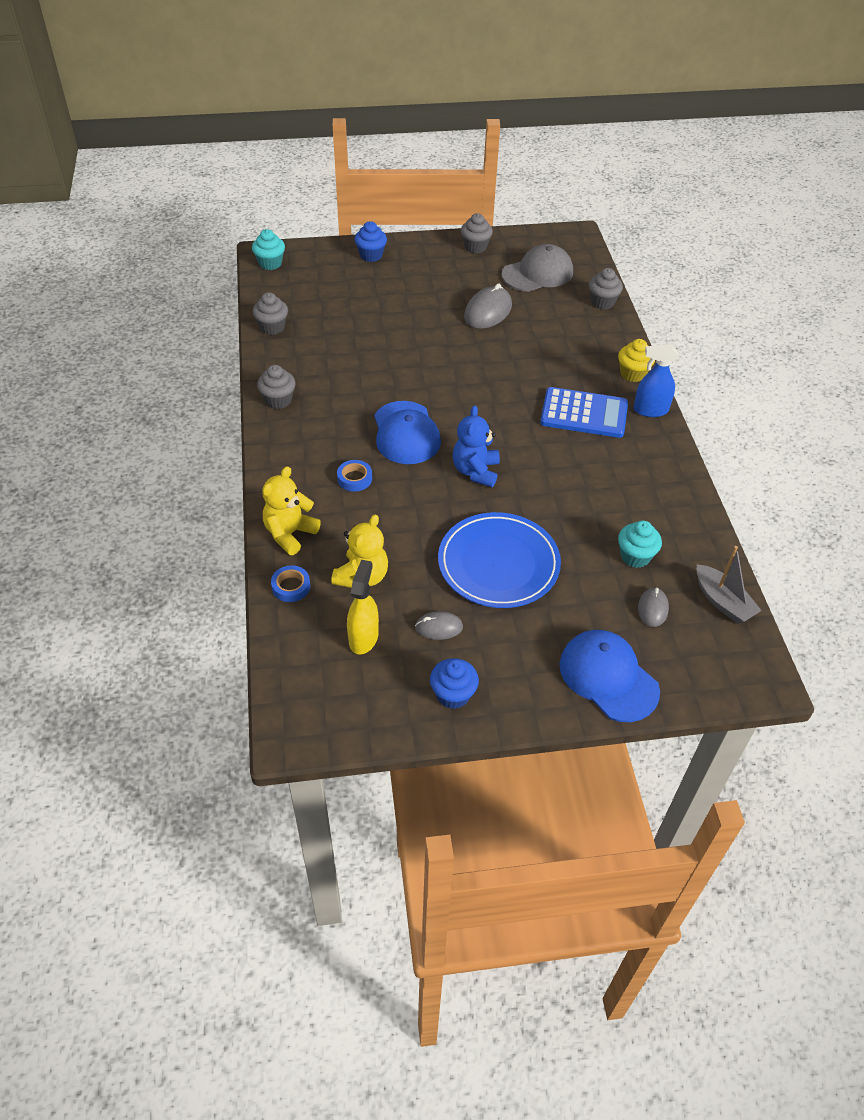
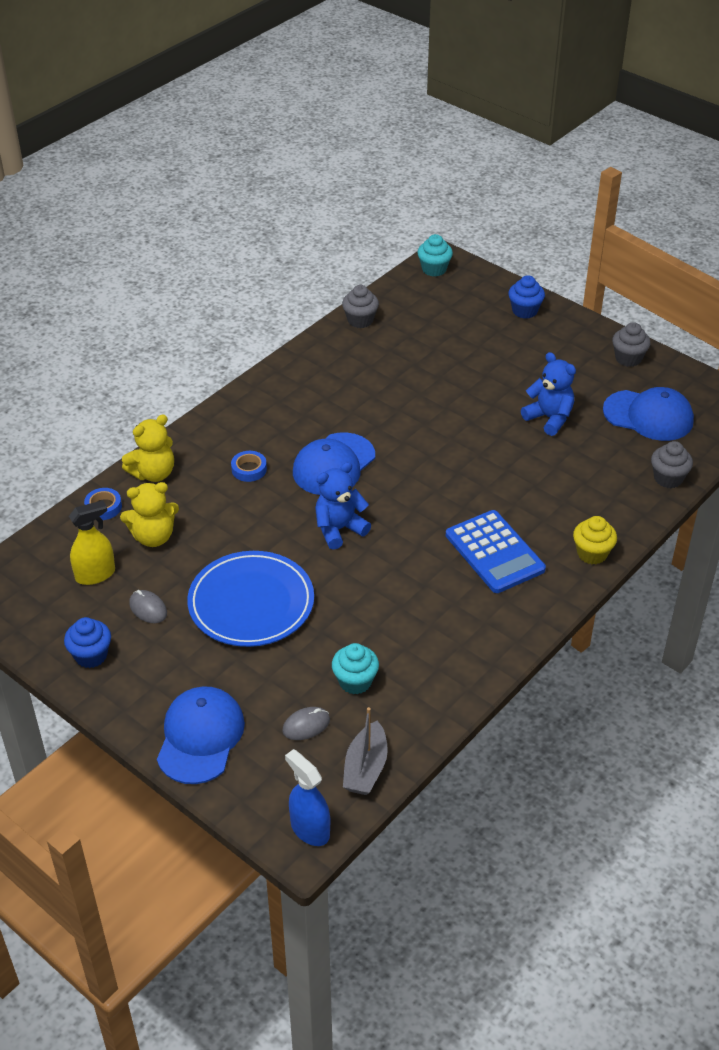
camera: 50 degrees right, 5 degrees down
grey cupcake [257,365,296,409] -> none
yellow teddy bear [262,466,321,555] -> yellow teddy bear turned 150 degrees clockwise [122,414,174,482]
grey mouse [464,283,512,329] -> blue teddy bear [521,352,576,436]
grey cap [501,244,573,292] -> blue cap [603,387,694,441]
blue spray bottle [634,345,678,417] -> blue spray bottle moved to [285,749,330,846]

